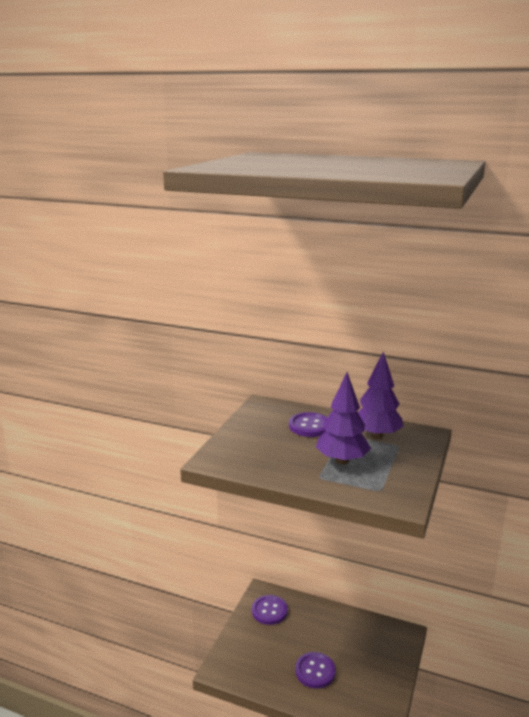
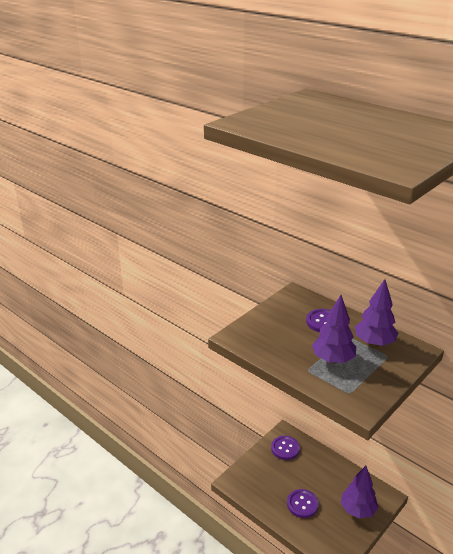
camera: 20 degrees right, 10 degrees up
none -> purple tree [340,466,378,519]

